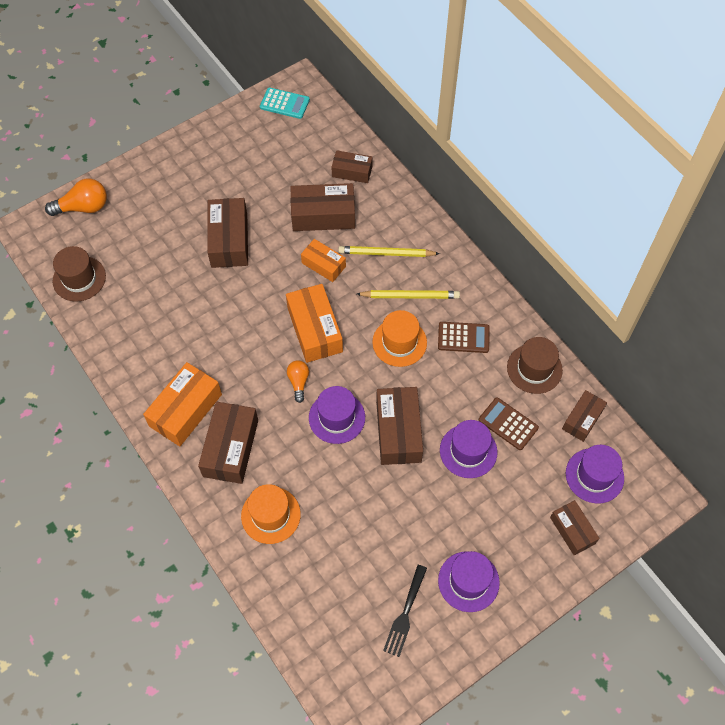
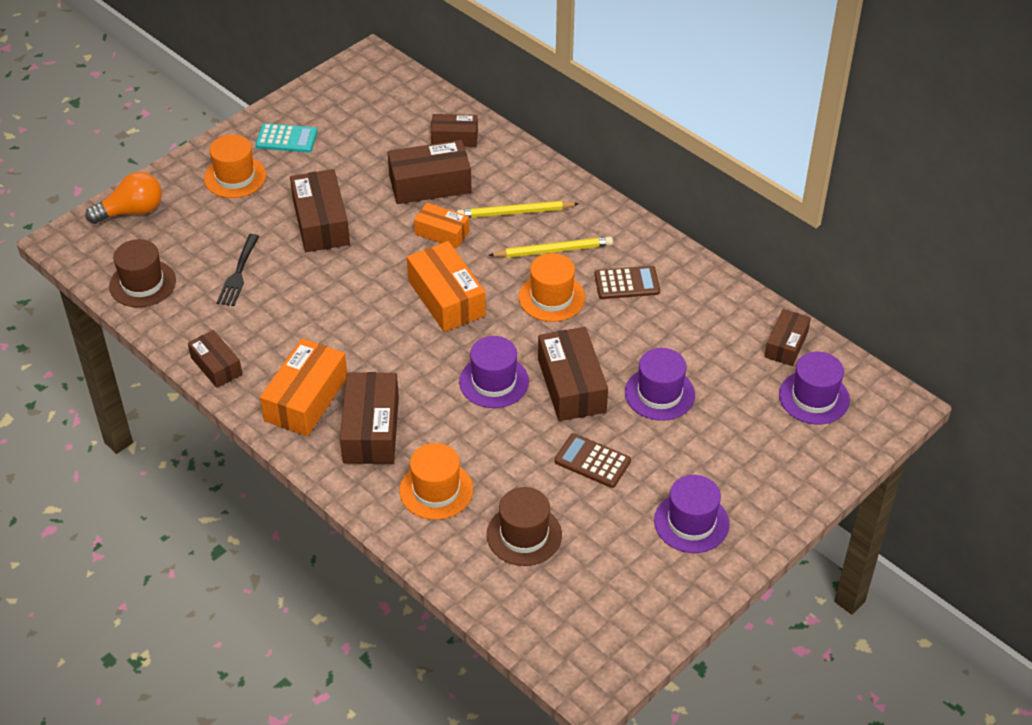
camera: 10 degrees left, 15 degrees down
turquoise calculator [260,88,310,119] -> turquoise calculator moved to [256,123,317,153]
orange light bulb [287,360,309,403] -> none
black fork [383,565,427,657] -> black fork moved to [217,234,259,306]
brown calculator [479,397,539,450] -> brown calculator moved to [554,433,631,488]
brown hat [507,337,563,394] -> brown hat moved to [487,487,562,566]
brown box [550,500,600,555] -> brown box moved to [188,330,242,388]
none -> orange hat [204,135,267,198]

